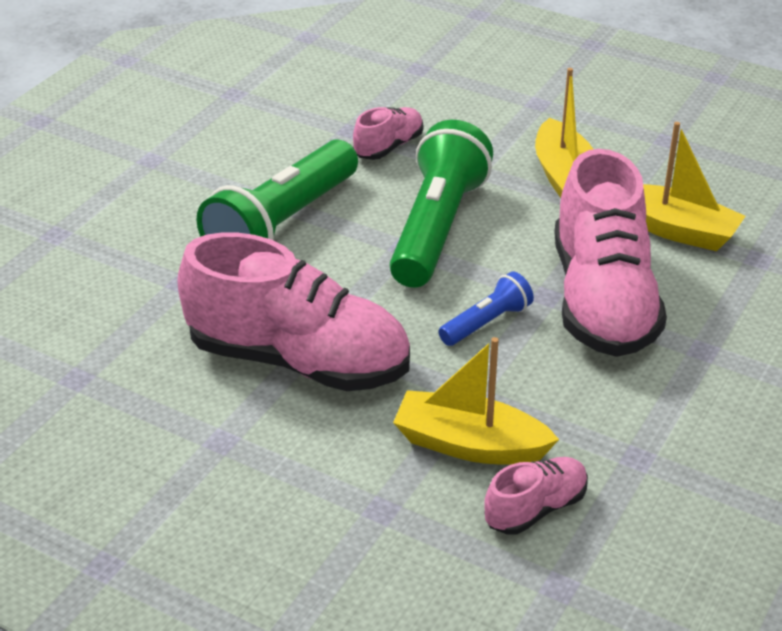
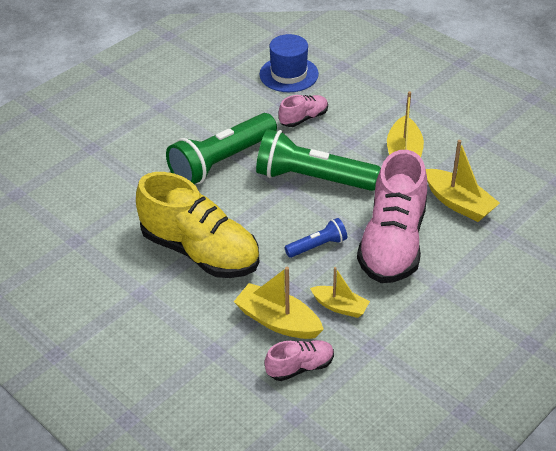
camera: 15 degrees right, 5 degrees up
pink shoe [177,232,410,391] -> yellow shoe [136,172,259,278]
green flashlight [389,120,493,288] -> green flashlight turned 105 degrees counterclockwise [256,129,381,191]
none -> blue hat [260,34,319,92]
none -> yellow boat [310,267,370,318]

